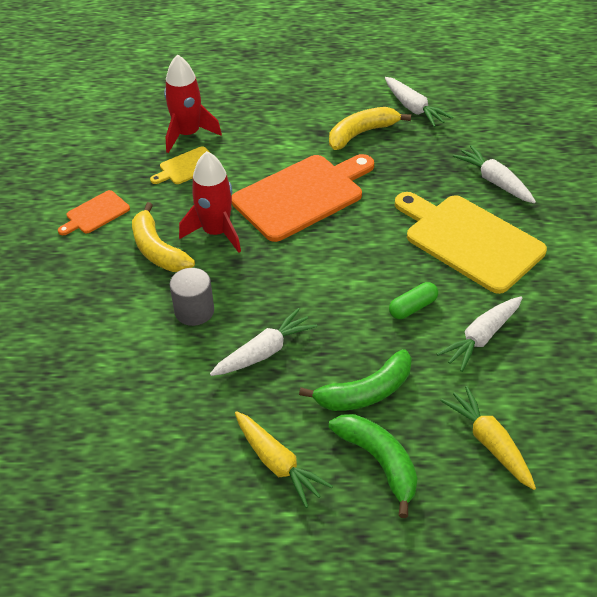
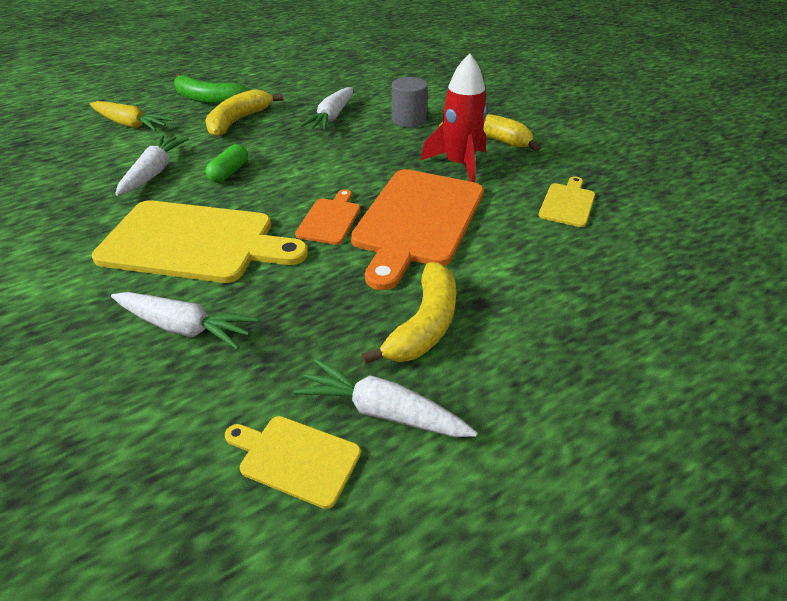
camera: 145 degrees right, 5 degrees down
orange cutting board [58,190,130,235] -> orange cutting board moved to [295,189,360,245]
red rocket [164,54,222,153] -> none
yellow carrot [235,411,333,508] -> none
green banana [299,349,412,411] -> yellow banana [205,89,283,137]
none -> yellow cutting board [225,416,361,509]

